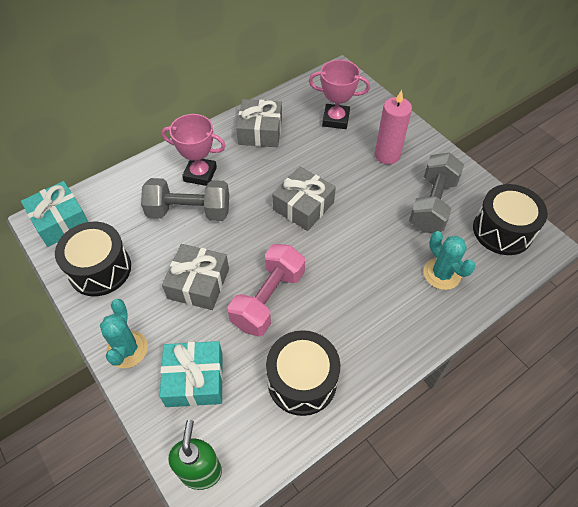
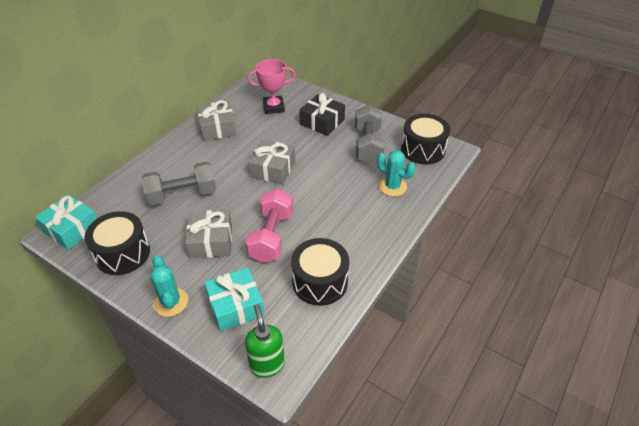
camera: 20 degrees left, 10 degrees down
pink trophy [162,114,226,186] -> none
pink candle [375,90,412,164] -> black gift [299,93,345,136]

